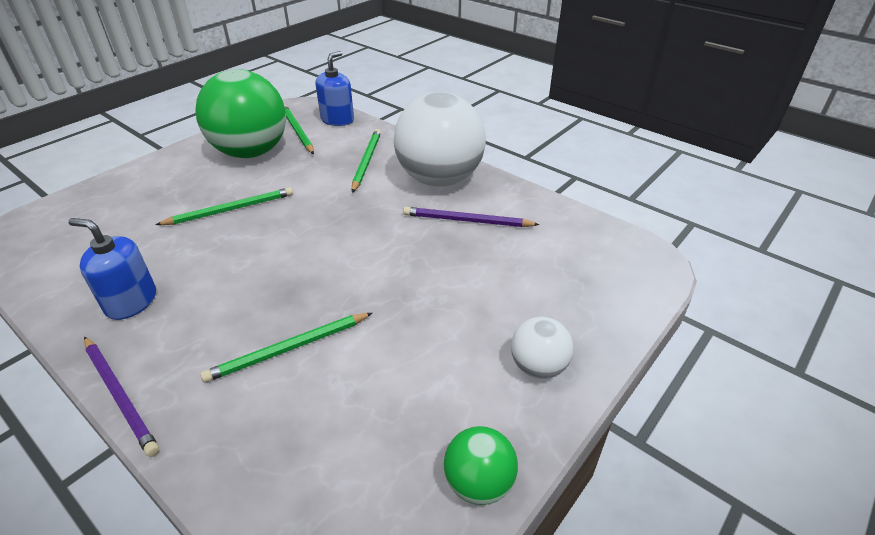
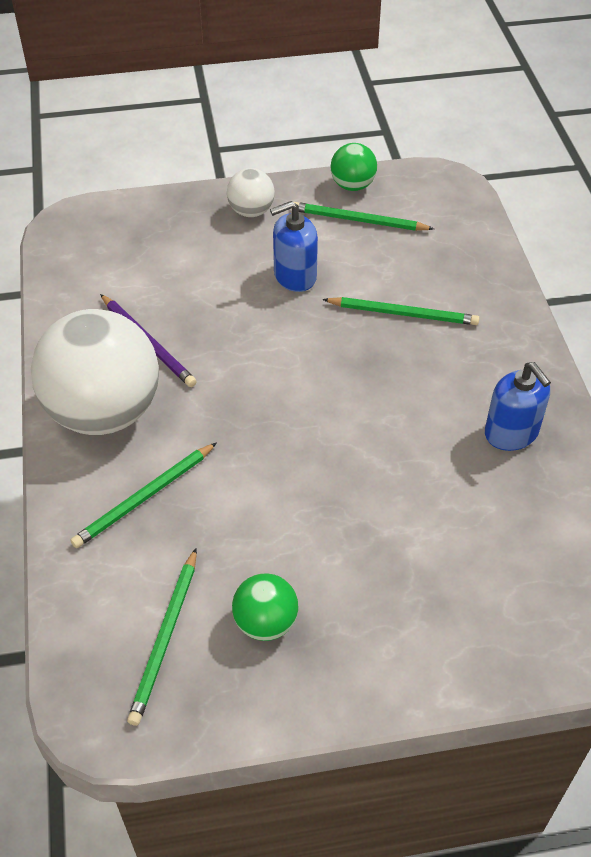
camera: 140 degrees left, 10 degrees up
purple pencil [84,337,159,457] -> none
green pencil [156,187,293,225] -> green pencil moved to [291,202,434,231]
green ball [196,69,286,158] -> green ball [232,573,299,641], size x0.46
blue soap dispenser [316,51,354,126] -> blue soap dispenser moved to [270,201,318,292]

